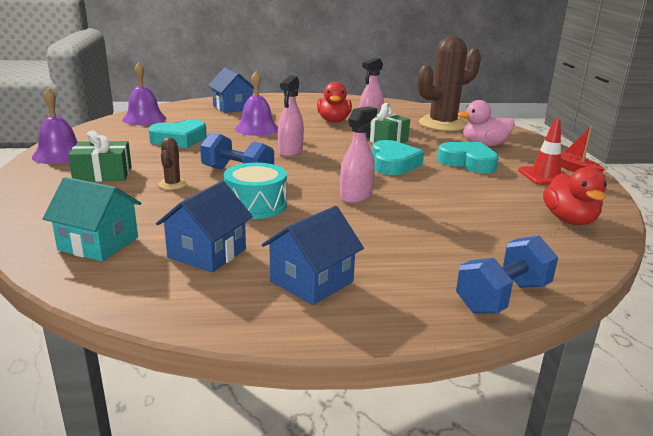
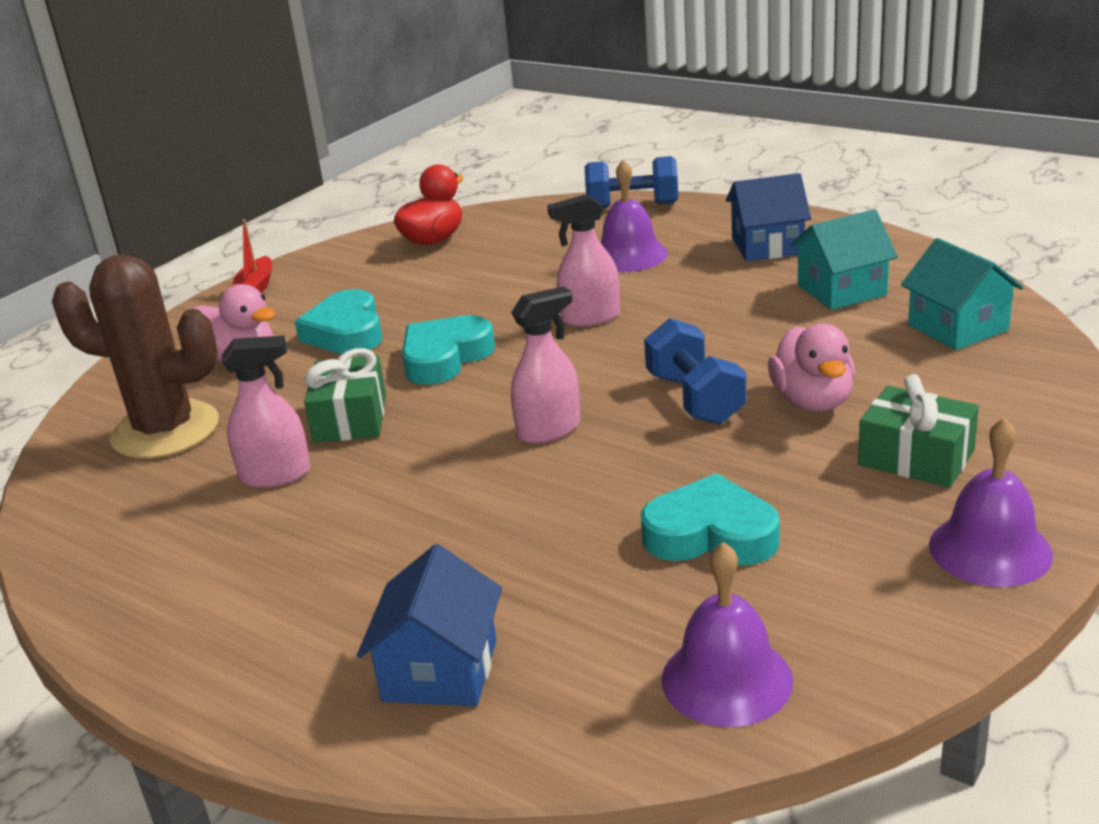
camera: 135 degrees left, 5 degrees up
blue house [156,181,253,273] -> turquoise house [790,209,898,310]
brown cactus [158,137,187,190] -> pink duck [768,323,856,411]
turquoise drum [224,163,287,219] -> none
purple bell [235,71,278,136] -> purple bell moved to [601,160,668,272]
red duck [317,82,352,122] -> none
red traffic cone [518,119,568,185] -> none

